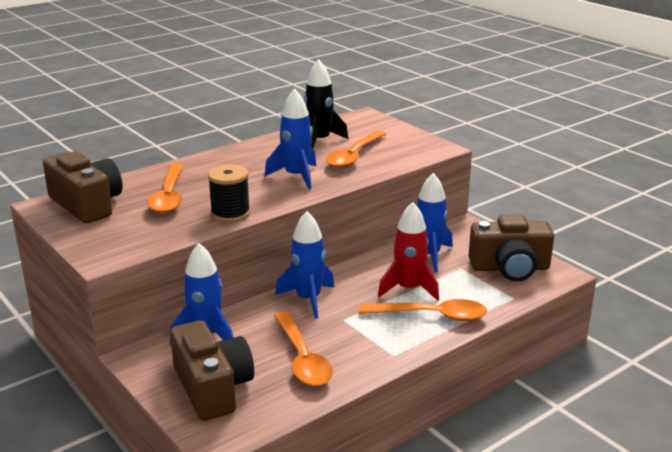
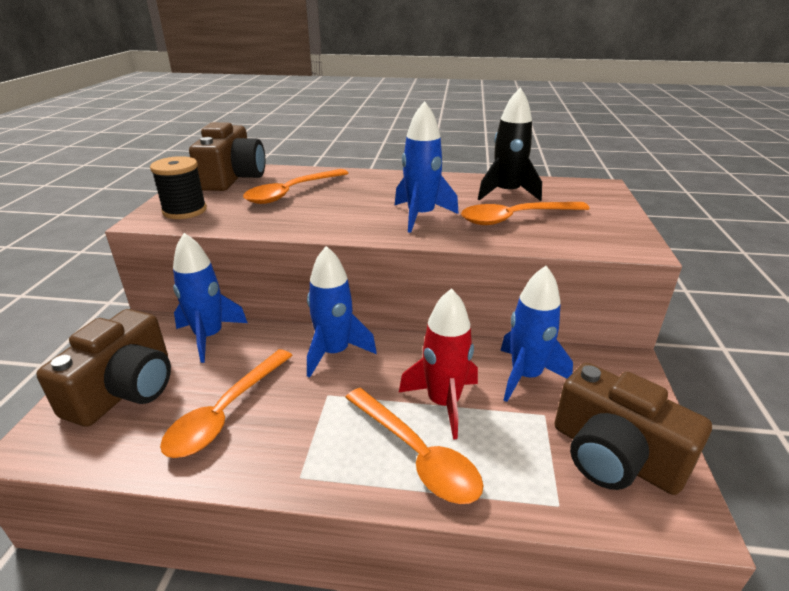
camera: 45 degrees right, 5 degrees up
black spool [208,165,250,222] -> black spool moved to [150,156,207,219]

